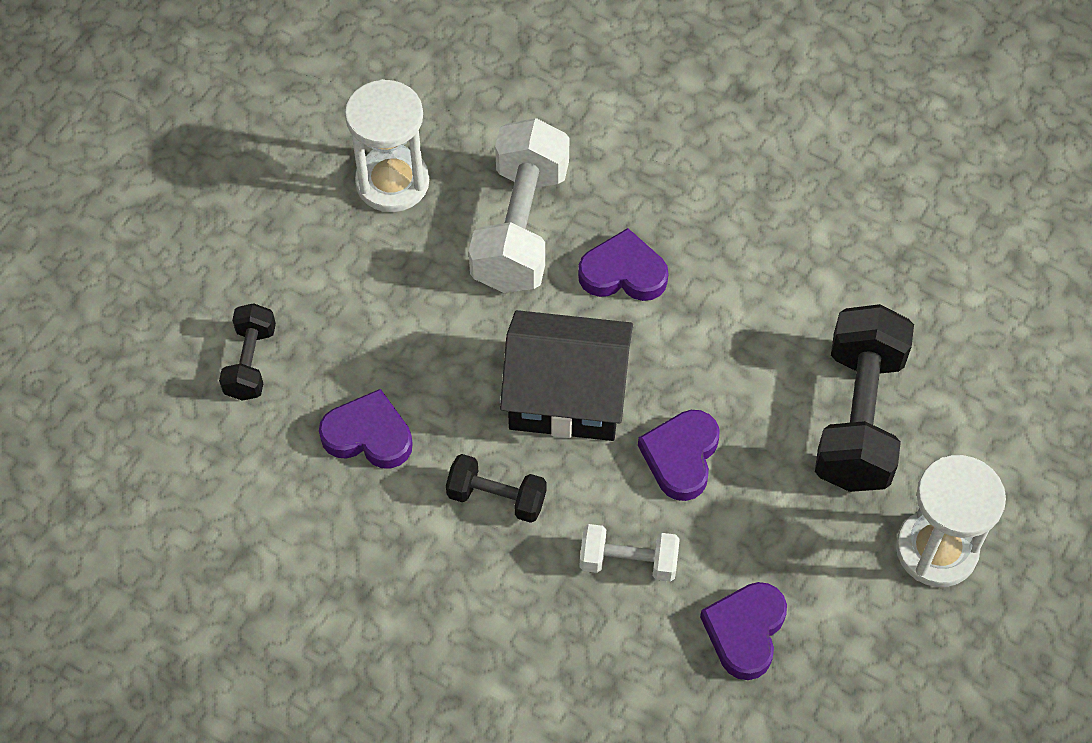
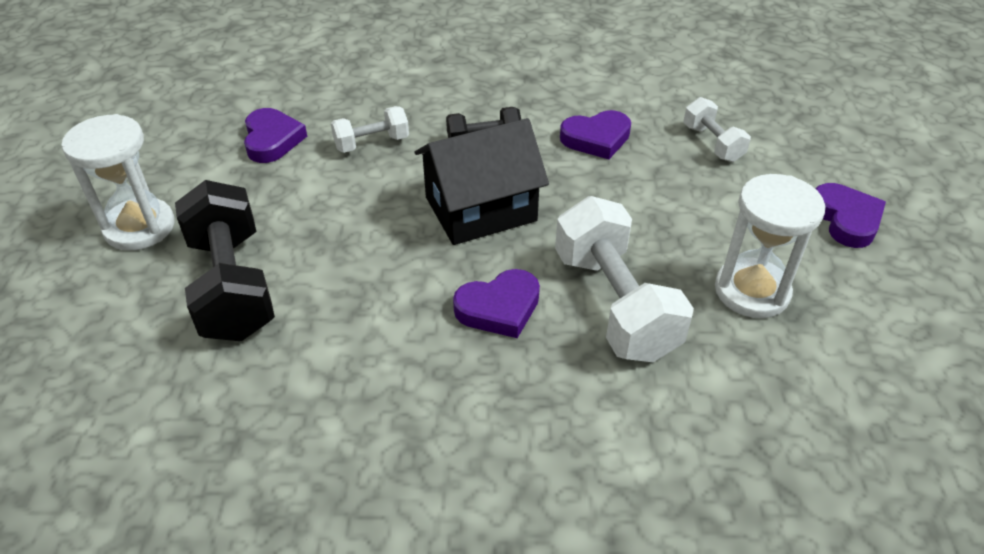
camera: 150 degrees right, 15 degrees down
black dumbbell [219,303,276,401] -> white dumbbell [683,97,751,162]
purple heart [638,410,719,501] -> purple heart moved to [816,183,886,248]

